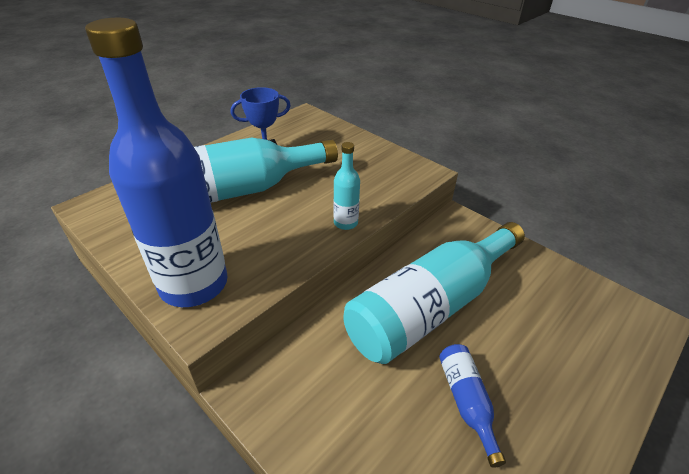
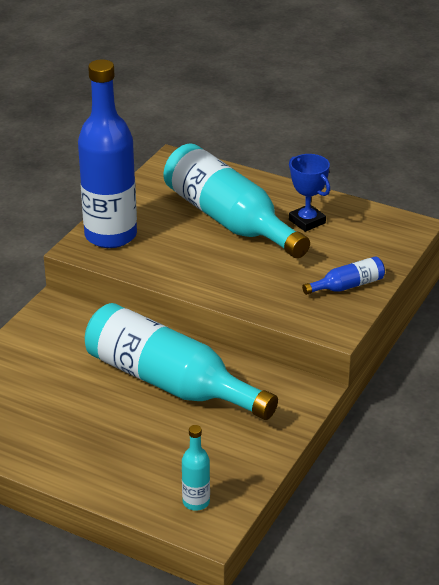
camera: 75 degrees right, 5 degrees down
turquoise bottle [334,142,360,230] -> turquoise bottle moved to [182,425,210,511]
blue bottle [439,344,506,468] -> blue bottle moved to [302,256,385,295]

